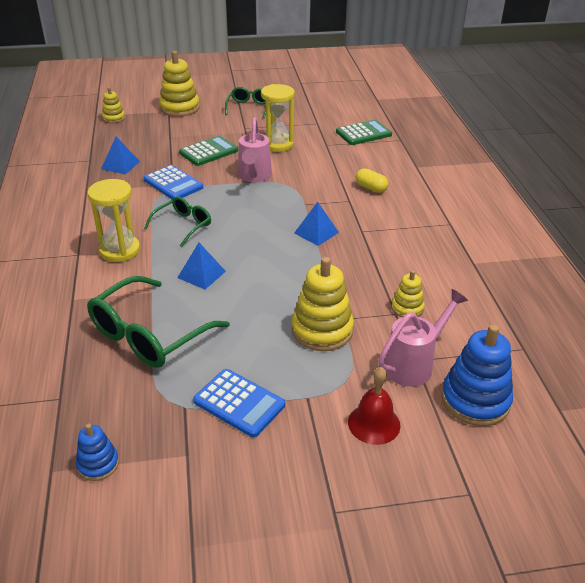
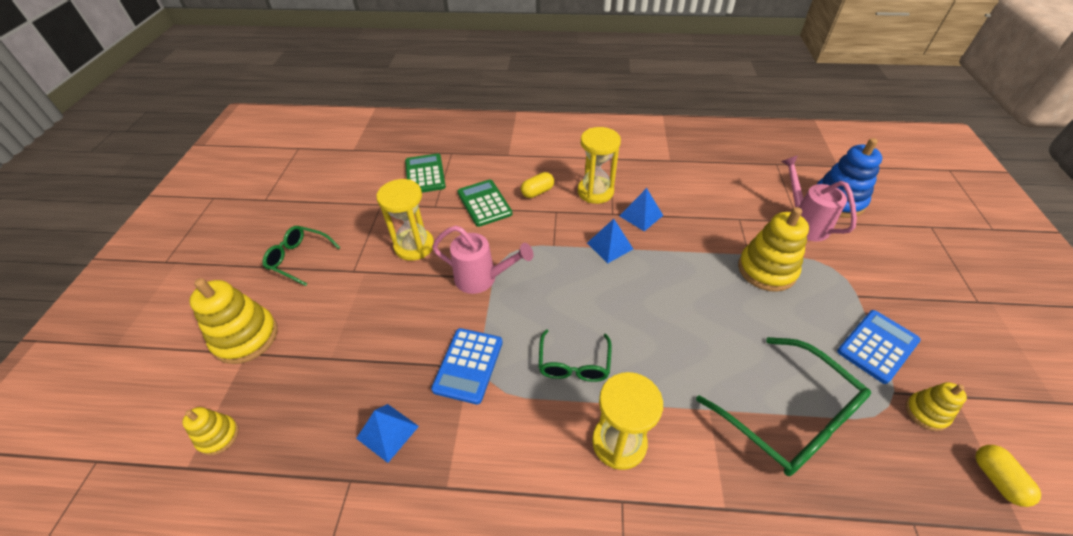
camera: 75 degrees left, 10 degrees up
blue stacking toy [76,424,119,481] -> yellow capsule [975,445,1041,507]
blue calculator [143,165,203,199] -> blue calculator turned 135 degrees clockwise [431,328,503,404]
green glasses [144,196,211,247] -> green glasses turned 135 degrees counterclockwise [539,329,612,382]
blue pyramid [177,243,226,289] -> blue pyramid moved to [619,188,663,231]
green calculator [179,136,238,166] -> green calculator moved to [458,179,512,227]
red bell [348,367,400,445] -> none
yellow stacking toy [391,270,425,317] -> yellow stacking toy moved to [906,382,967,431]
none -> yellow hourglass [578,127,621,204]

